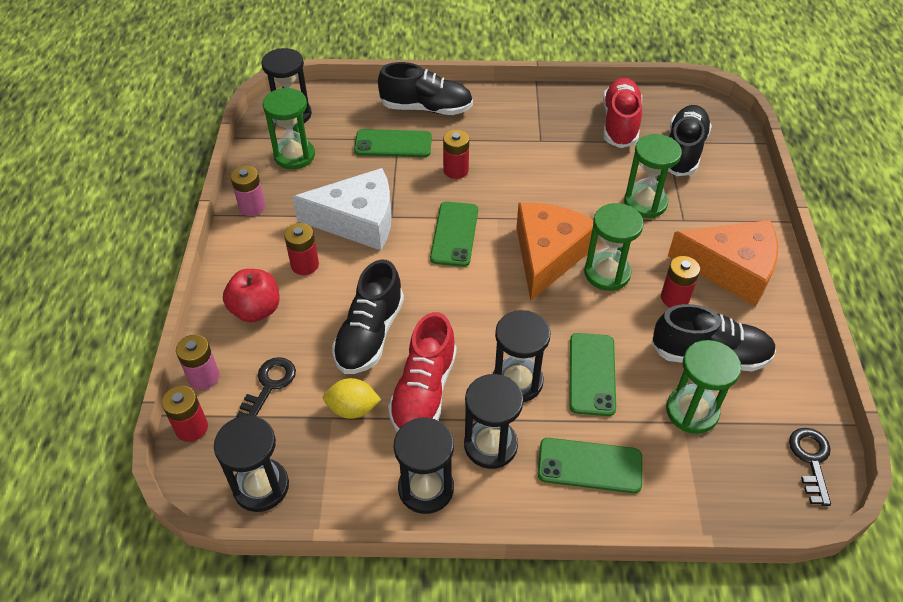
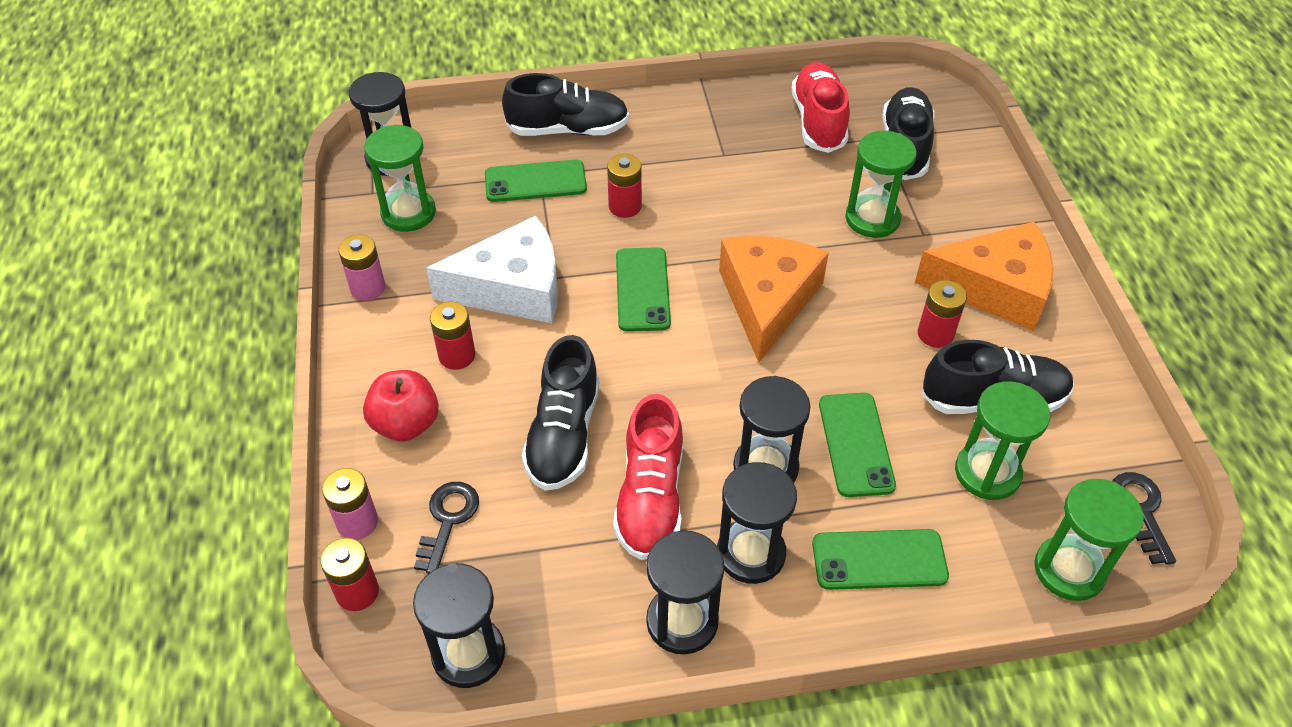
camera: 10 degrees left, 0 degrees up
yellow lemon [323,378,381,419] -> none
green hourglass [584,203,644,291] -> green hourglass moved to [1034,479,1144,601]

